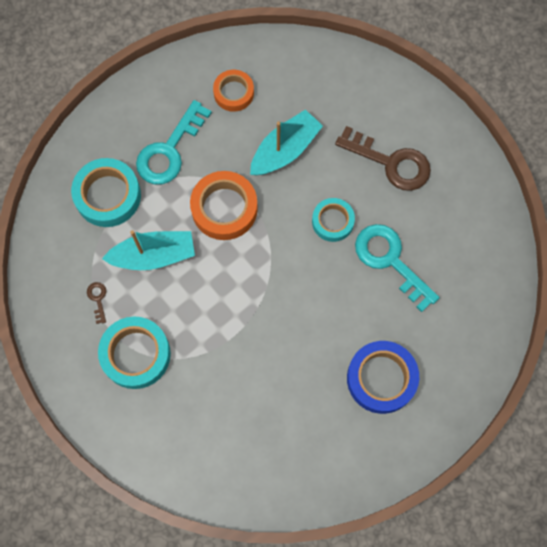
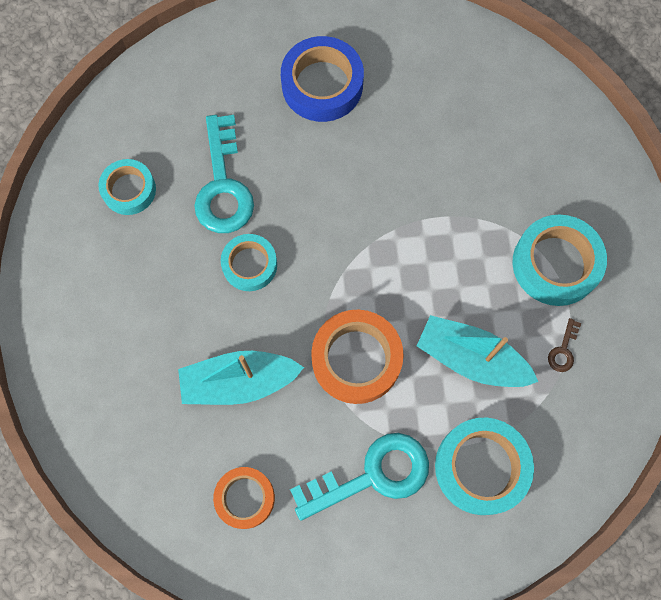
camera: 145 degrees left, 0 degrees up
brown key [335,126,431,191] -> none
none -> turquoise tape [99,159,156,215]

